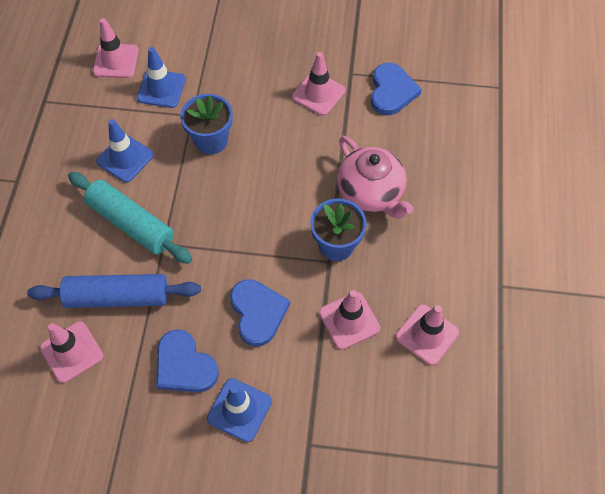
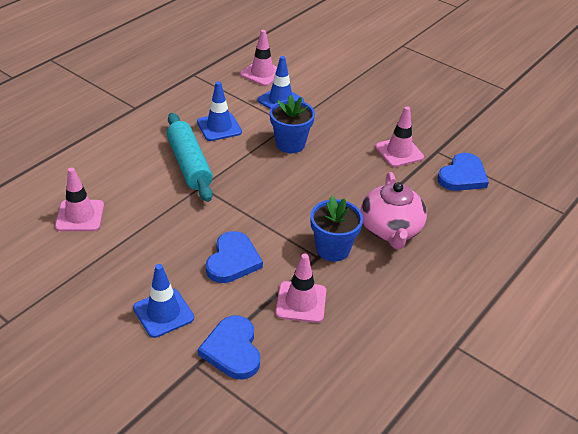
camera: 30 degrees right, 20 degrees down
blue rolling pin [27,274,201,308] -> none
blue heart [156,329,219,392] -> blue heart moved to [198,316,260,379]
pink traffic cone [396,304,459,365] -> none

